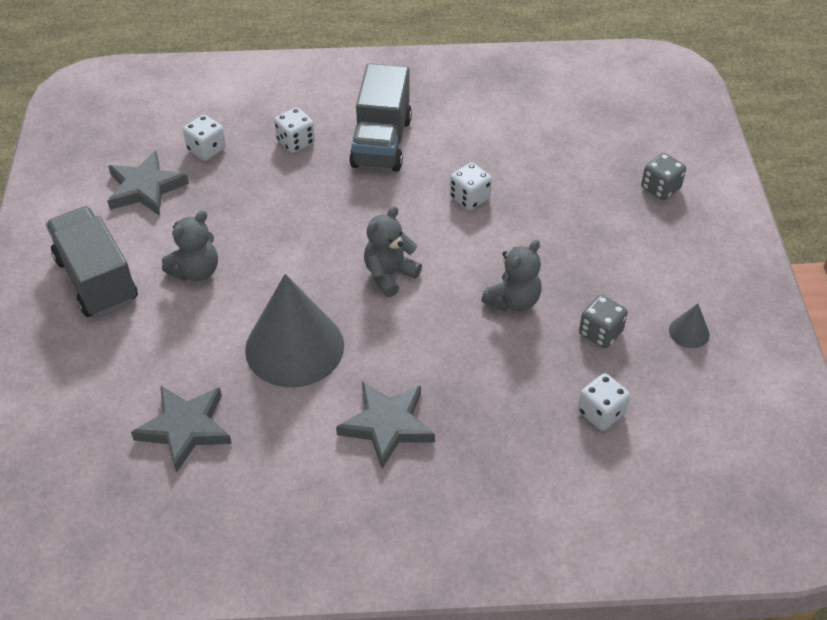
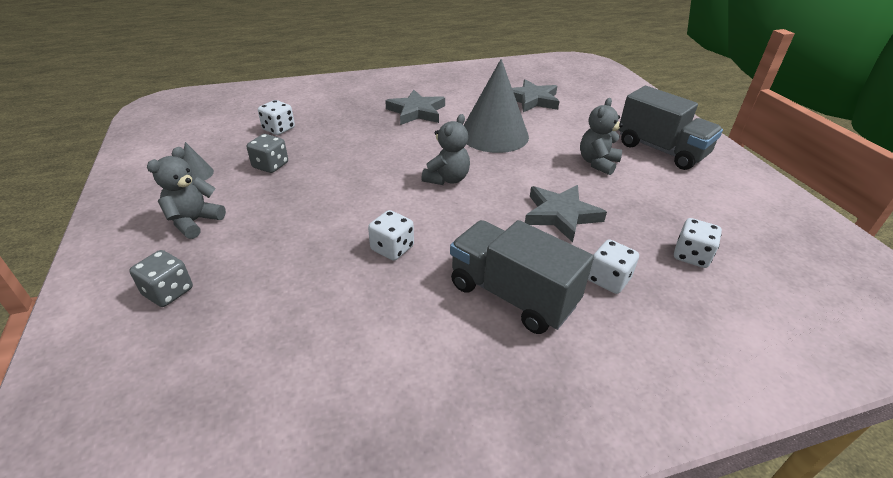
camera: 165 degrees right, 10 degrees down
grey star [107,151,189,216] -> grey star moved to [525,185,607,242]
grey truck [349,64,412,172] -> grey truck turned 45 degrees counterclockwise [450,220,594,334]
grey teddy bear [481,240,542,311] -> grey teddy bear moved to [147,147,226,239]

